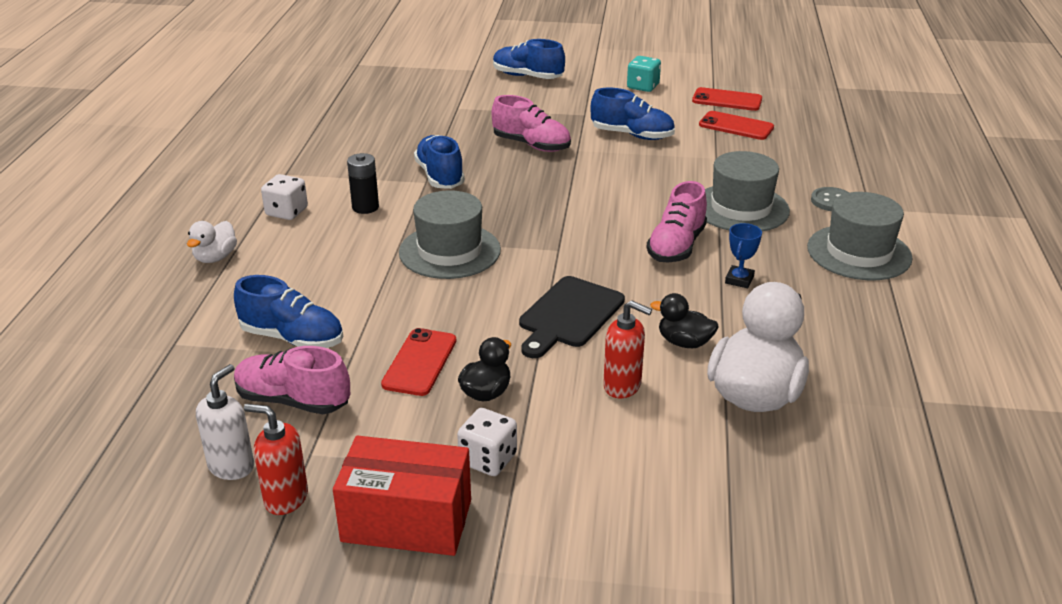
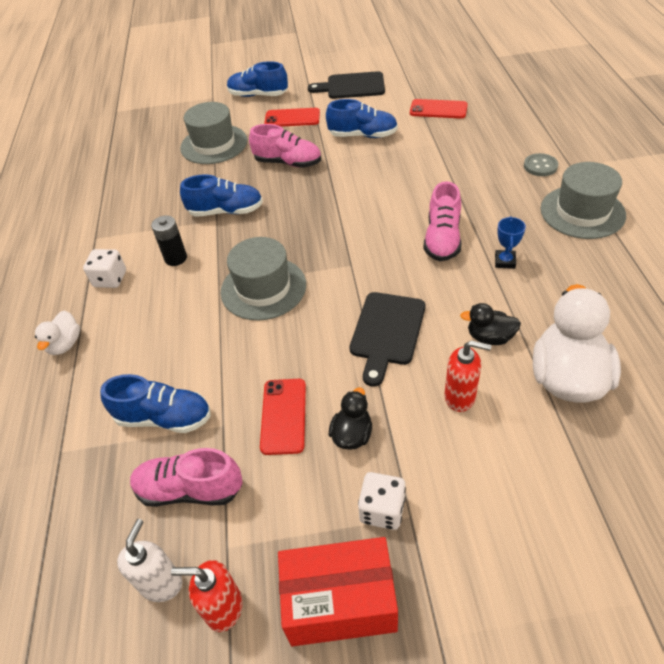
camera: 10 degrees left, 15 degrees up
blue shoe [414,135,465,189] -> blue shoe turned 120 degrees clockwise [180,174,263,217]
turquoise dice [627,56,661,92] -> black cutting board [308,71,385,99]
red phone [692,87,762,111] -> red phone moved to [264,108,320,127]
grey hat [705,151,790,231] -> grey hat moved to [180,102,247,164]

